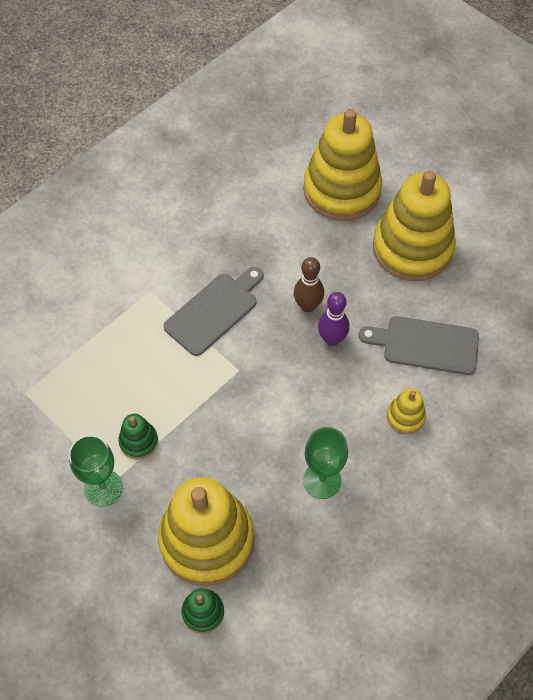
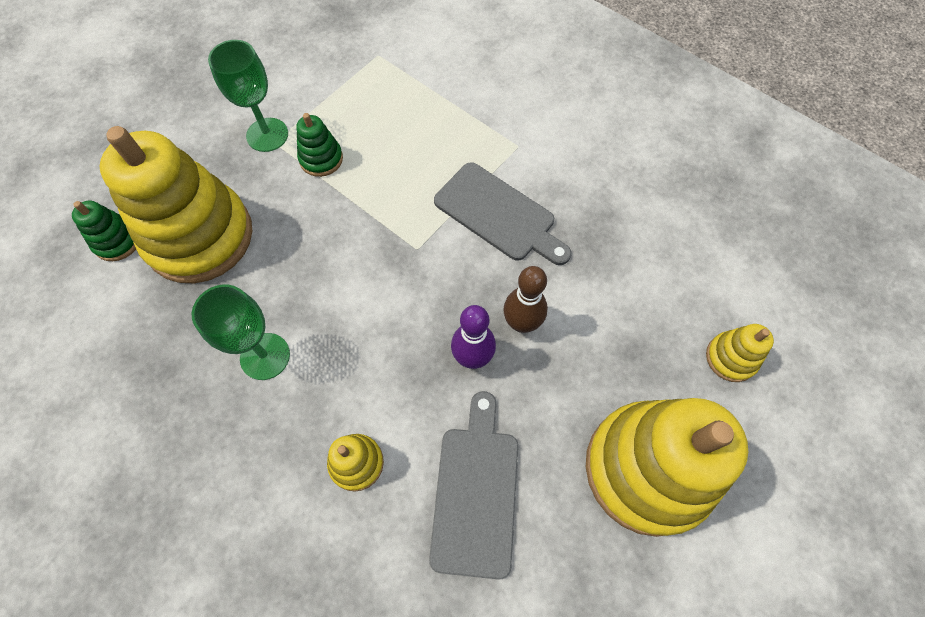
camera: 85 degrees right, 5 degrees up
yellow stacking toy [303,109,382,221] -> yellow stacking toy [706,324,774,382], size x0.43

